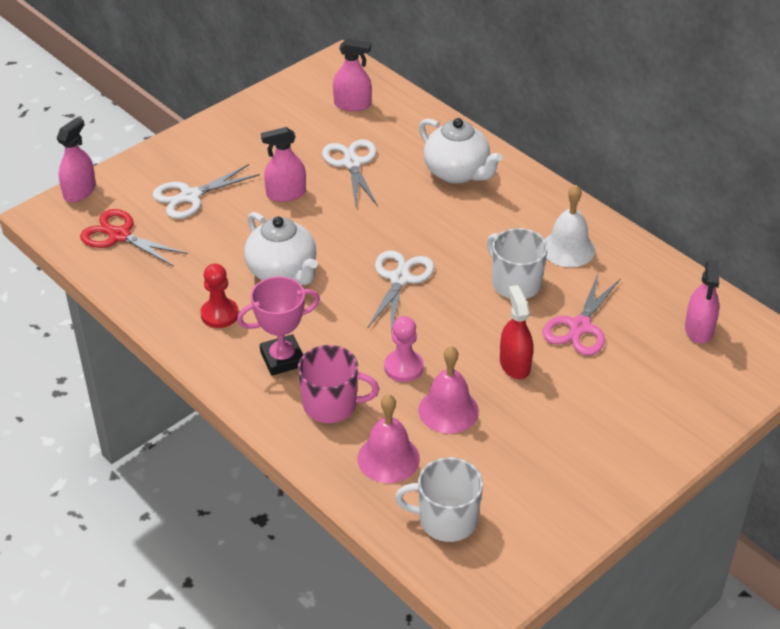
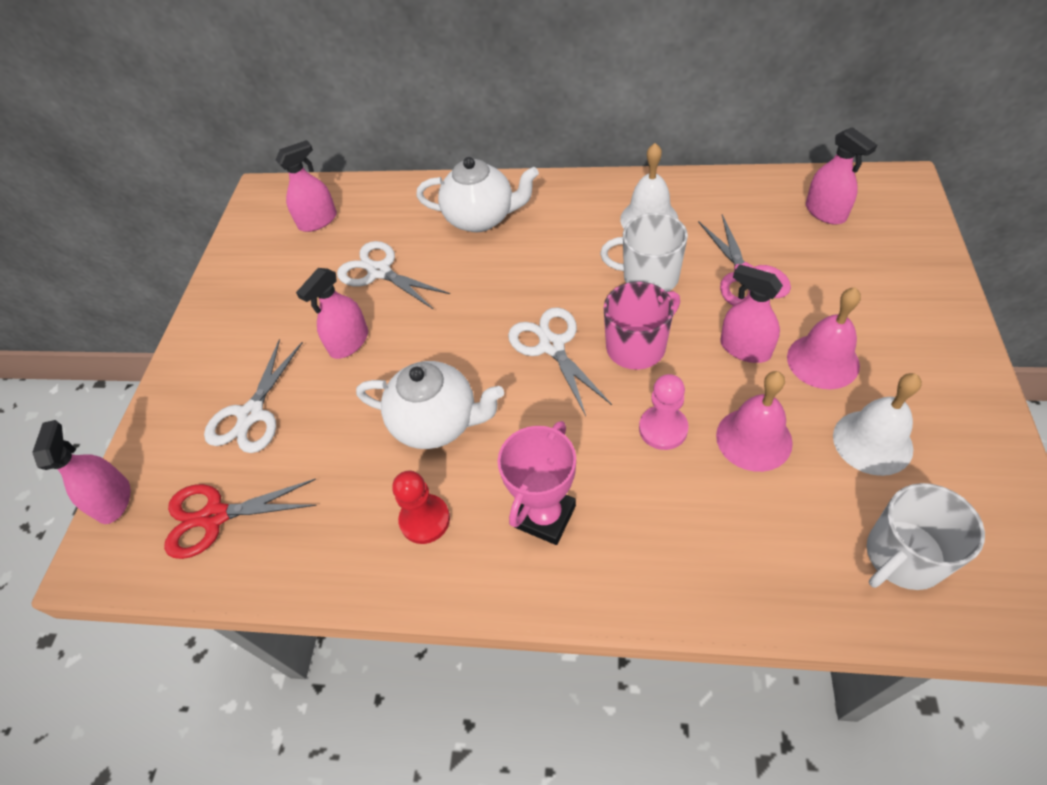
camera: 35 degrees left, 10 degrees up
pink mug [298,345,379,423] -> pink mug moved to [604,282,680,370]
pink bell [358,394,420,483] -> pink bell moved to [787,287,861,389]
red spray bottle [500,285,533,379] -> pink spray bottle [720,264,783,363]
none -> white bell [833,373,922,476]

